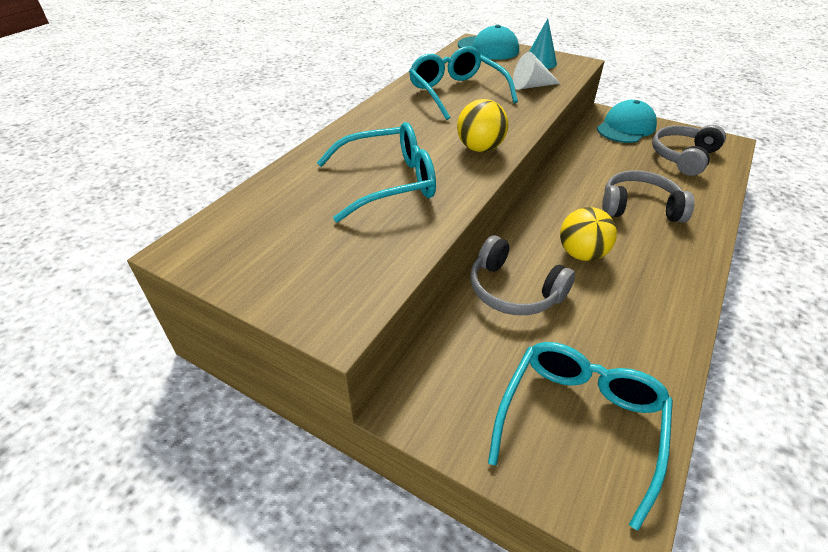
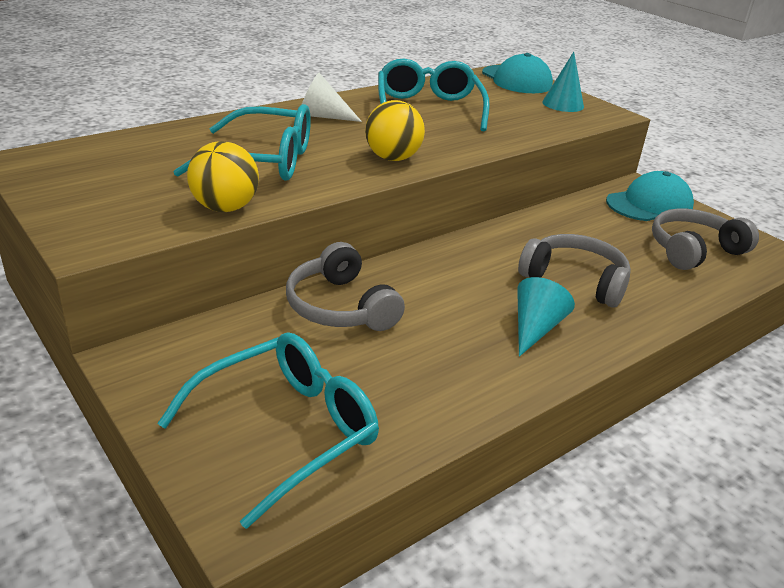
camera: 20 degrees right, 10 degrees down
white cone [513,52,561,90] -> white cone moved to [301,73,362,122]
yellow ball [560,207,617,261] -> yellow ball moved to [187,141,259,212]
none -> turquoise cone [517,277,575,357]

